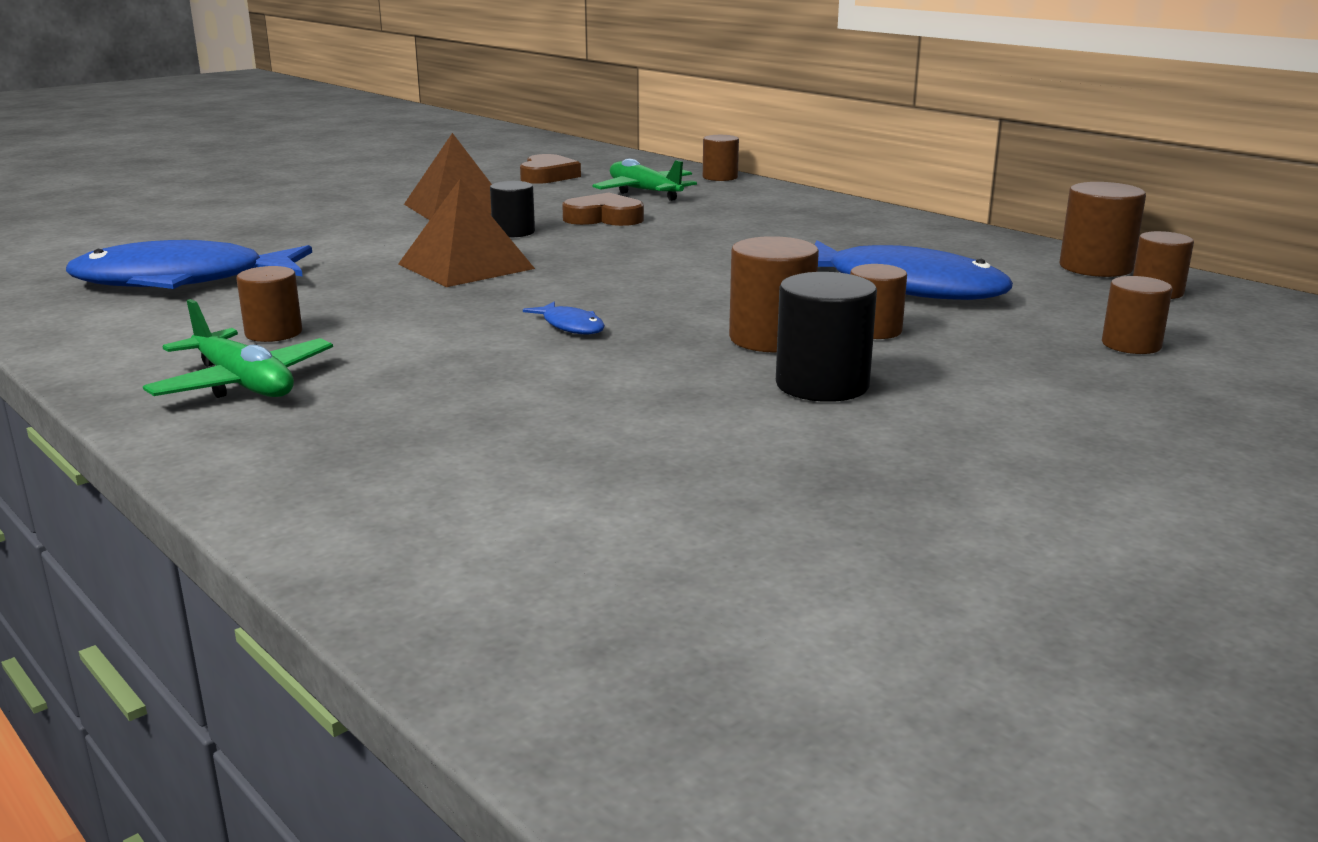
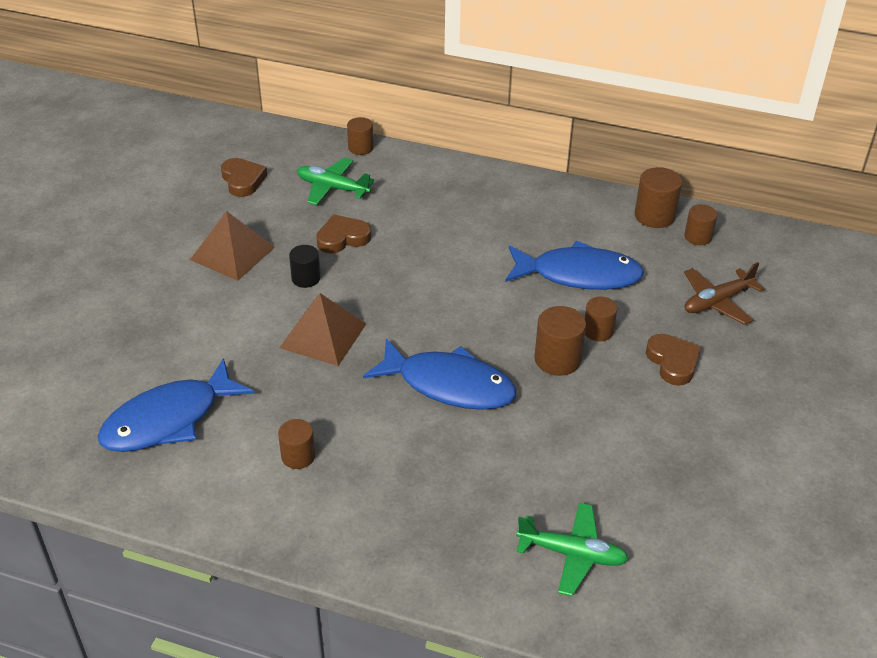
camera: 30 degrees left, 20 degrees up
green plane [143,299,333,398] -> green plane moved to [516,503,629,596]
blue fish [523,302,605,334] -> blue fish [363,338,516,410], size x2.48
black cylinder [776,272,877,402] -> none
brown cylinder [1102,276,1173,354] -> brown plane [684,262,765,325]
none -> brown heart [646,334,701,386]

